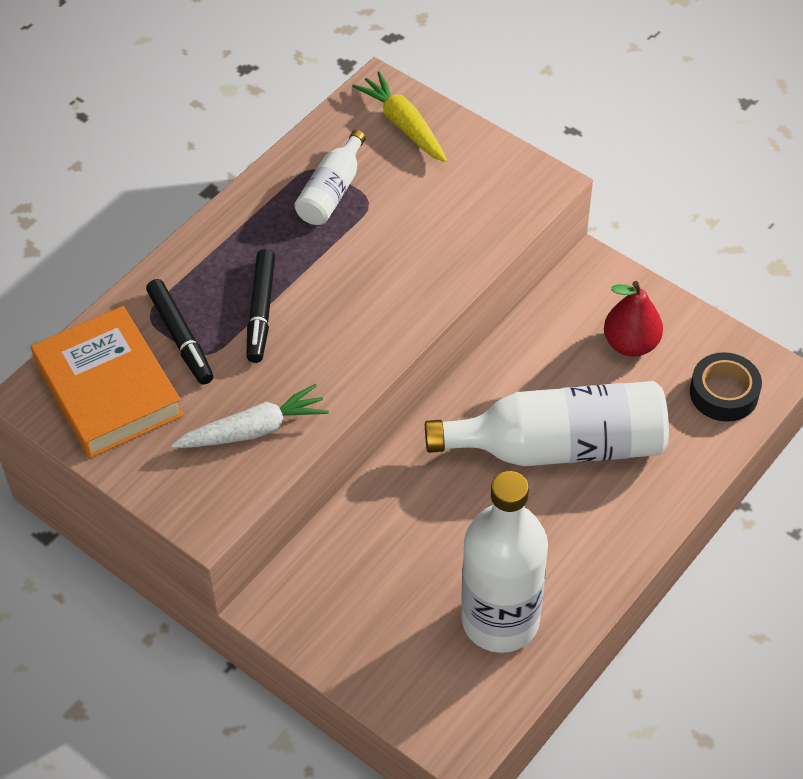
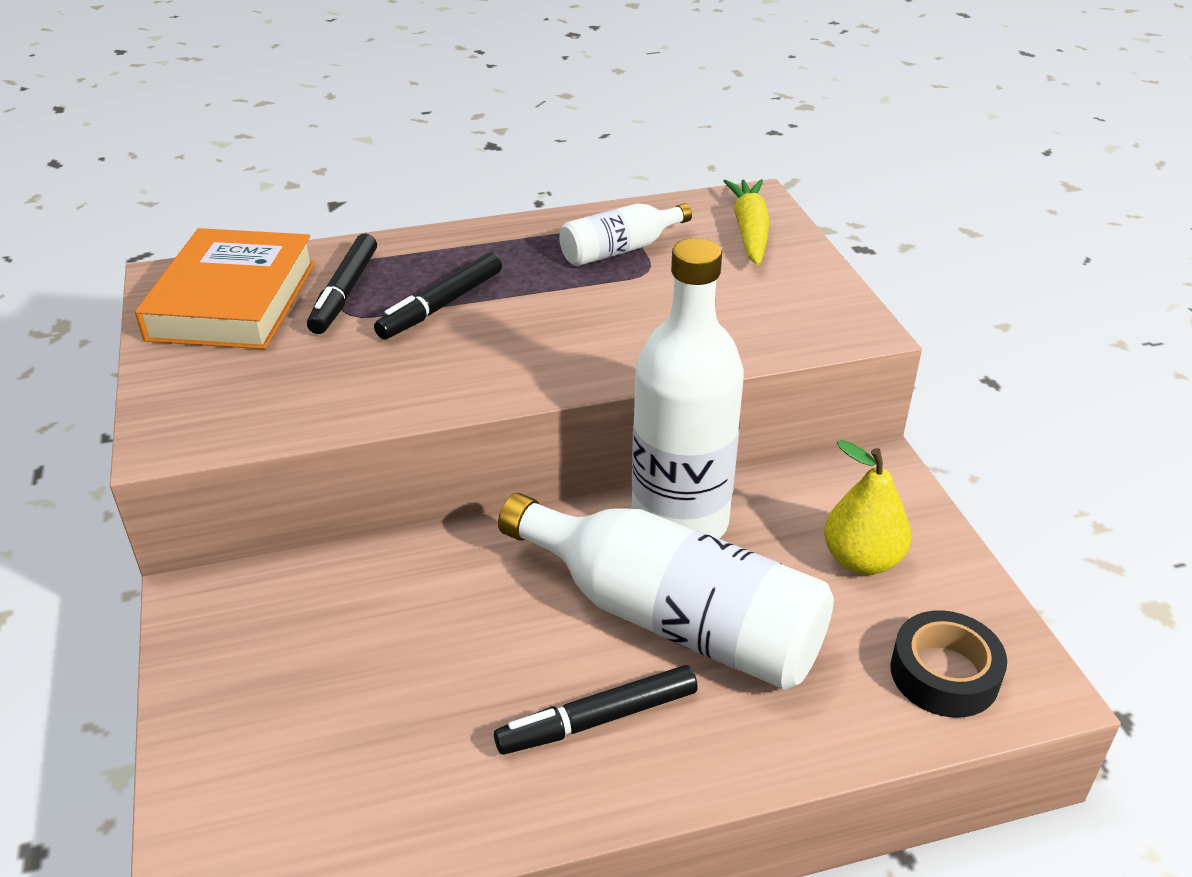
camera: 35 degrees right, 15 degrees down
white carrot [172,384,329,448] -> none
white bottle [461,471,548,653] -> white bottle moved to [632,238,744,539]
red pear [604,281,663,357] -> yellow pear [824,440,911,575]
none -> black marker [494,665,698,755]

